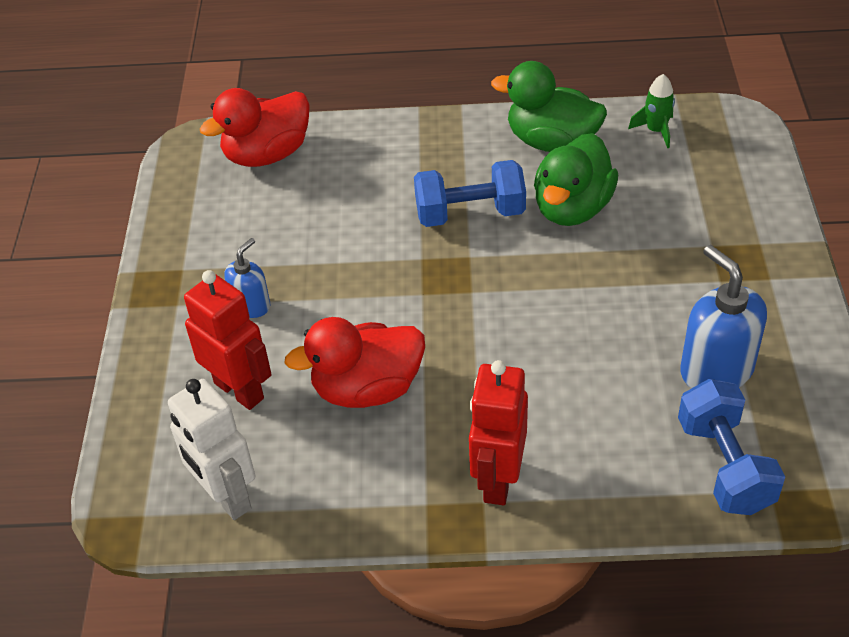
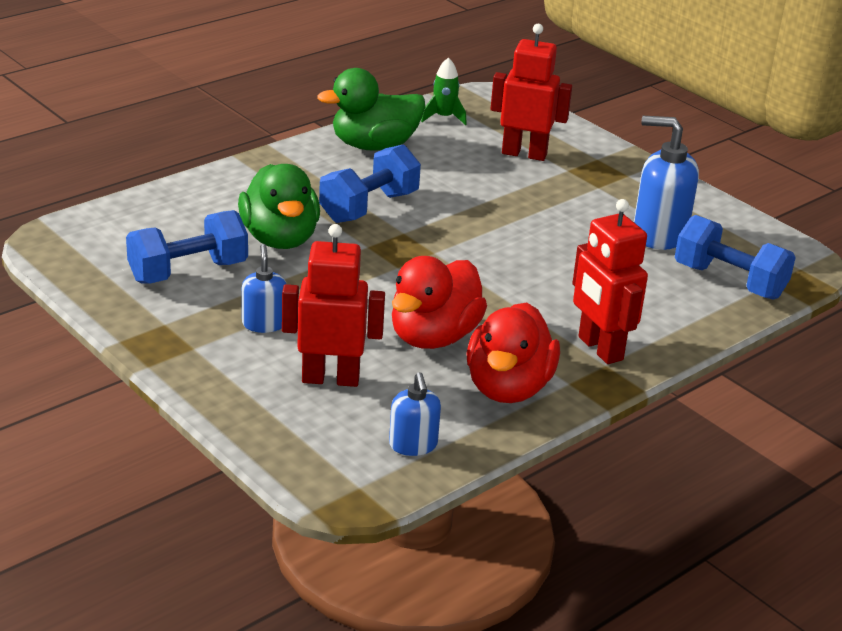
camera: 45 degrees left, 15 degrees down
white robot [168,379,256,520] -> blue soap dispenser [389,372,441,456]
red duck [200,88,310,167] -> red duck moved to [467,303,560,403]
green duck [534,133,618,226] -> green duck moved to [238,164,320,249]
none -> blue dumbbell [126,210,248,284]
none -> red robot [491,24,572,161]

